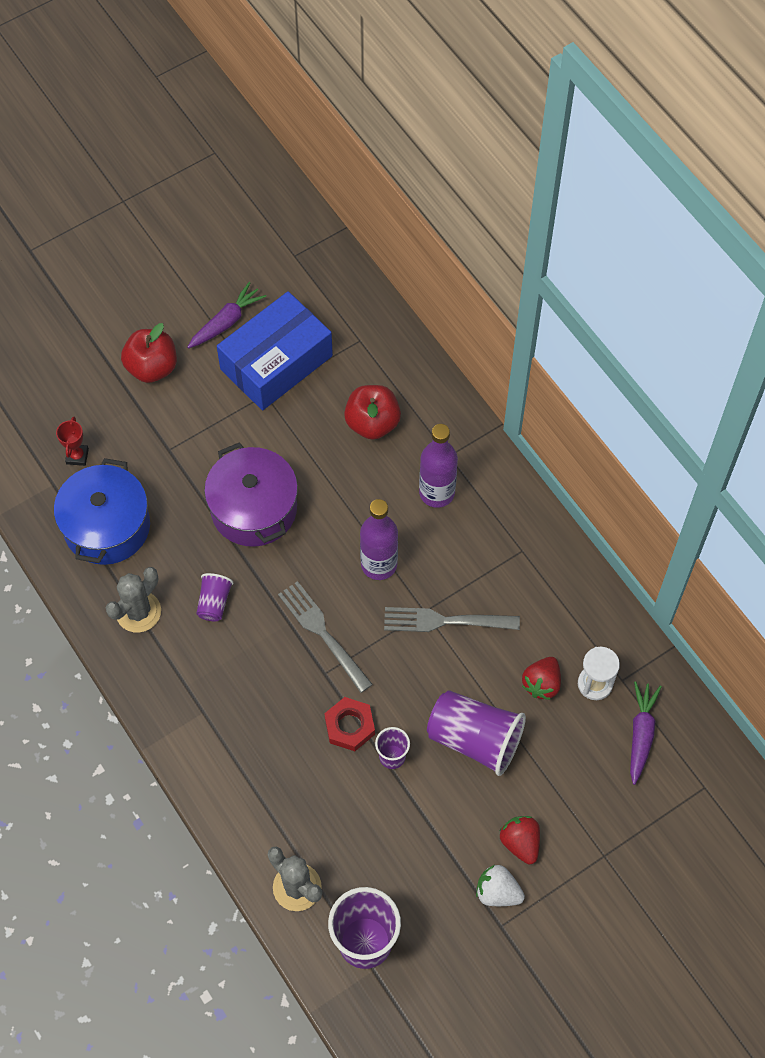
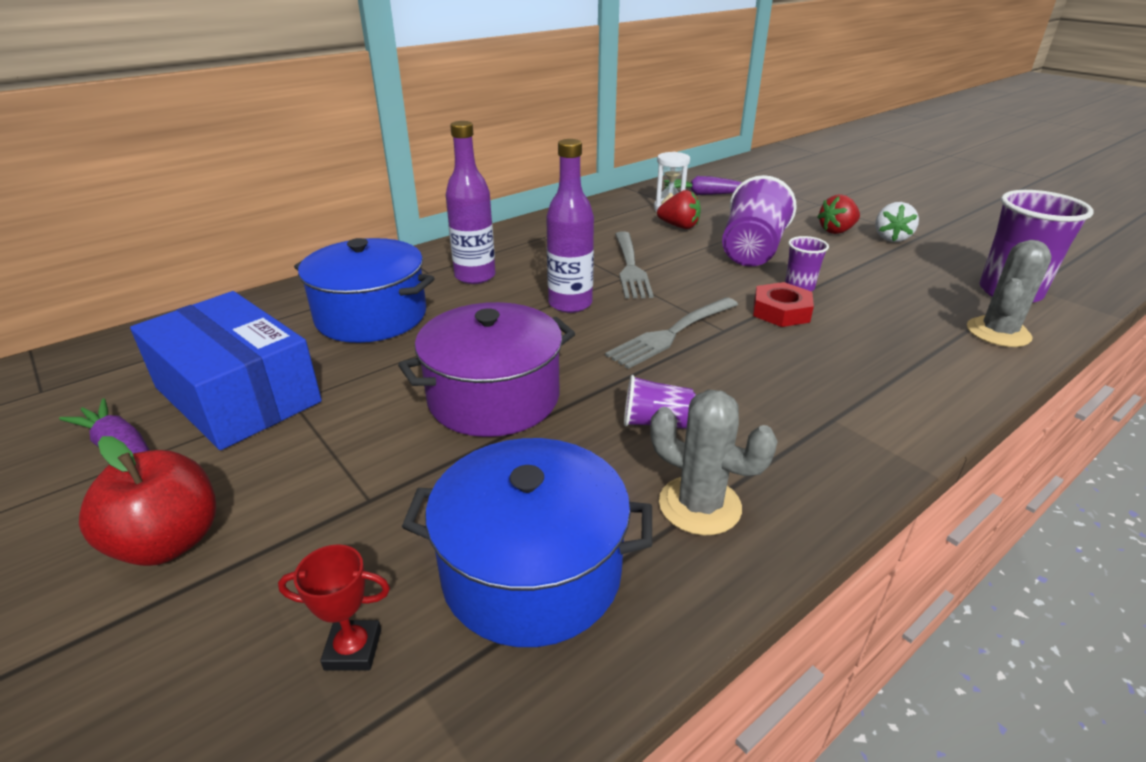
camera: 95 degrees left, 30 degrees down
red apple [344,385,401,440] -> blue pot [294,238,434,343]

